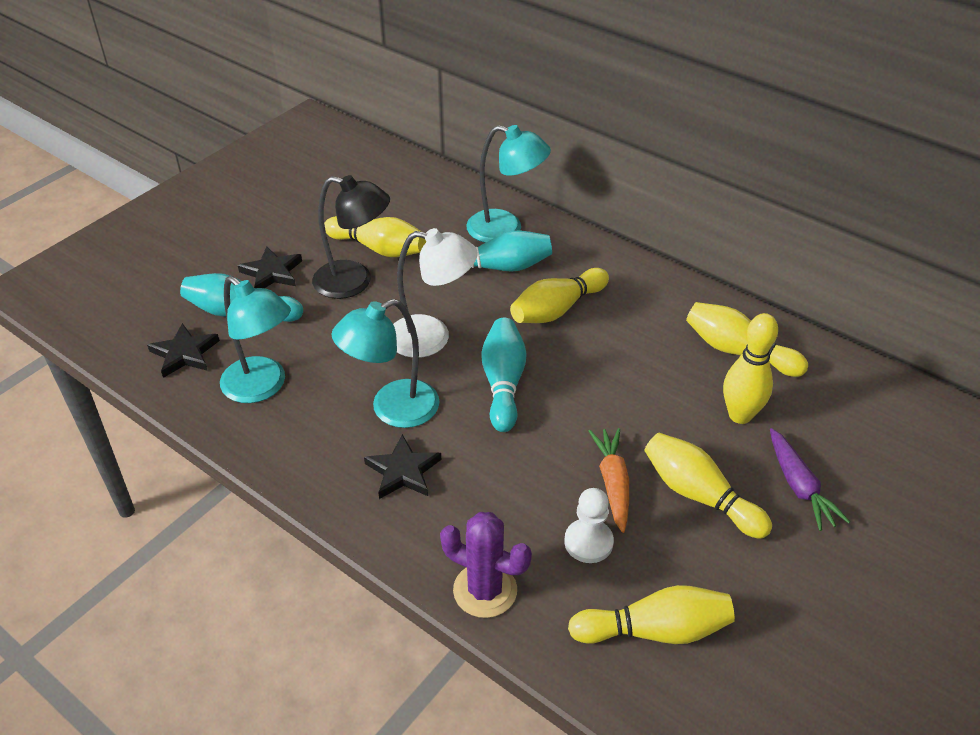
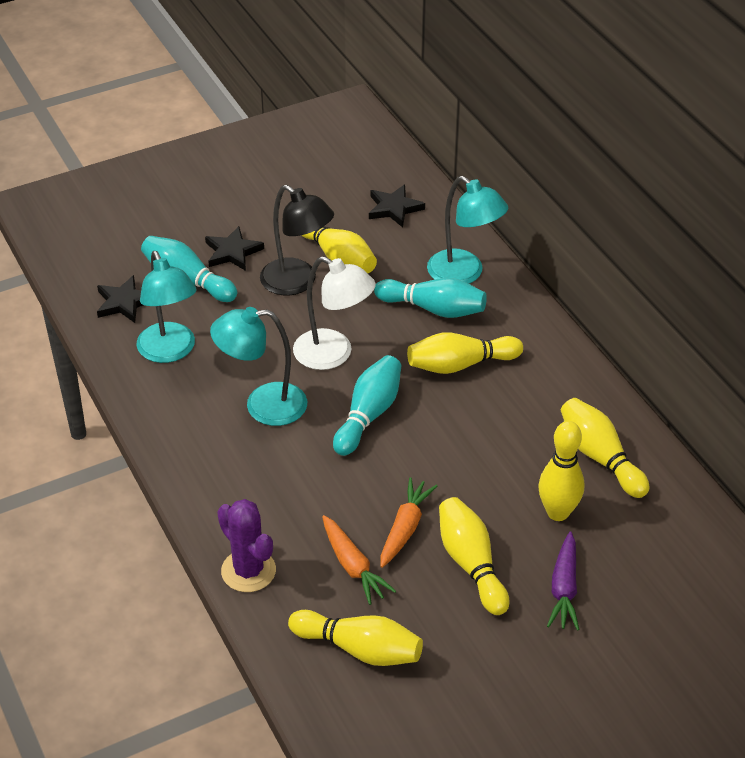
camera: 25 degrees right, 0 degrees up
black star [364,434,441,499] -> black star moved to [369,184,425,227]
white pawn [564,488,614,563] -> orange carrot [322,515,396,605]

